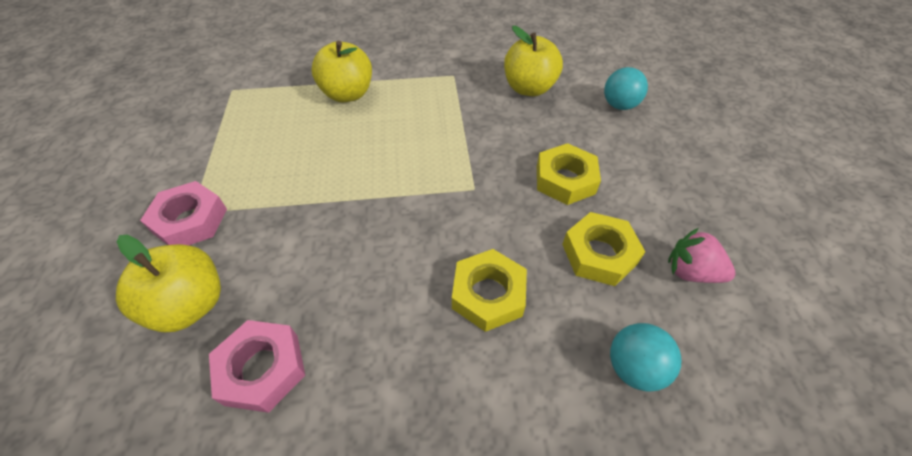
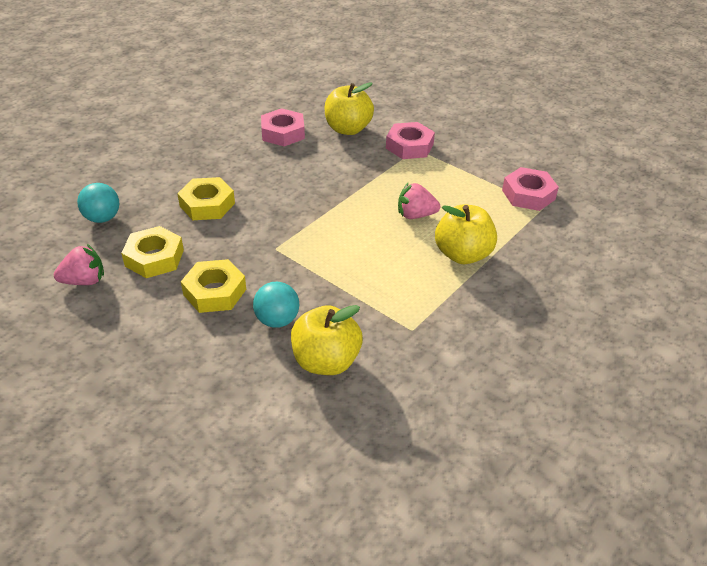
camera: 135 degrees right, 10 degrees down
turquoise ball [604,67,648,110] -> turquoise ball moved to [253,282,299,328]
none -> pink strawberry [398,183,440,219]
none -> pink nut [502,167,559,211]

